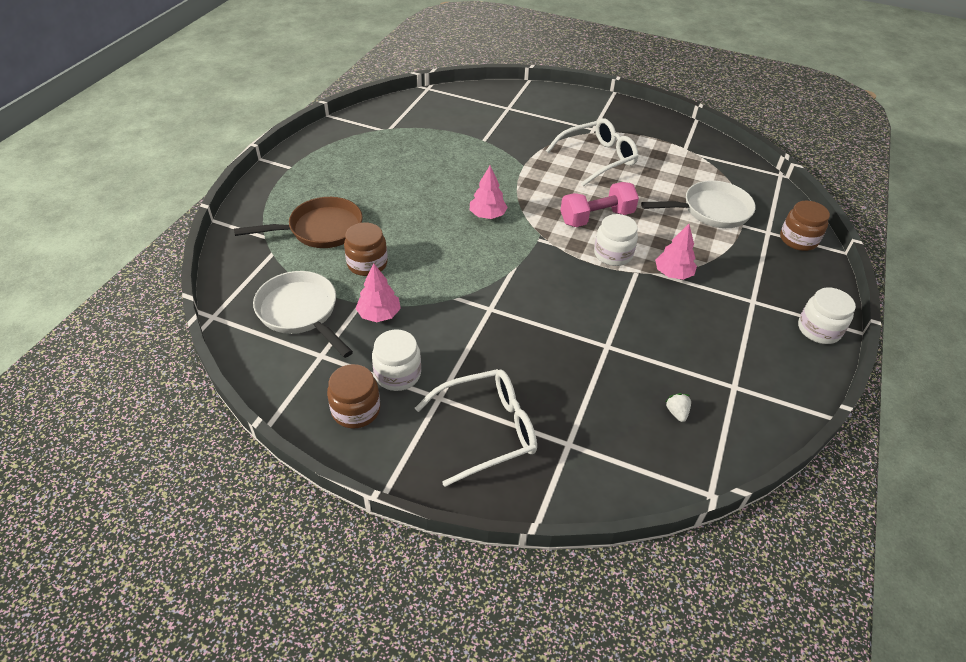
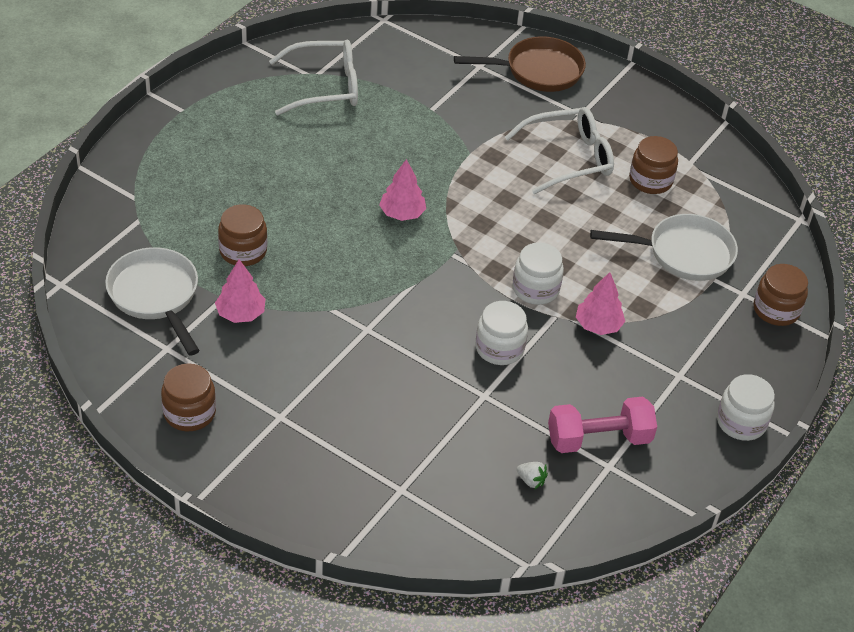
camera: 10 degrees right, 0 degrees up
brown pan [234,197,363,248] -> brown pan moved to [454,36,586,92]
white jar [372,330,421,391] -> white jar moved to [475,301,528,365]
white glasses [415,369,537,487] -> white glasses moved to [269,40,358,115]
pink dumbbell [560,182,639,227] -> pink dumbbell moved to [548,397,657,453]
white strawberry [665,393,691,422] -> white strawberry turned 120 degrees clockwise [517,462,548,490]
none -> brown jar [629,136,678,194]

